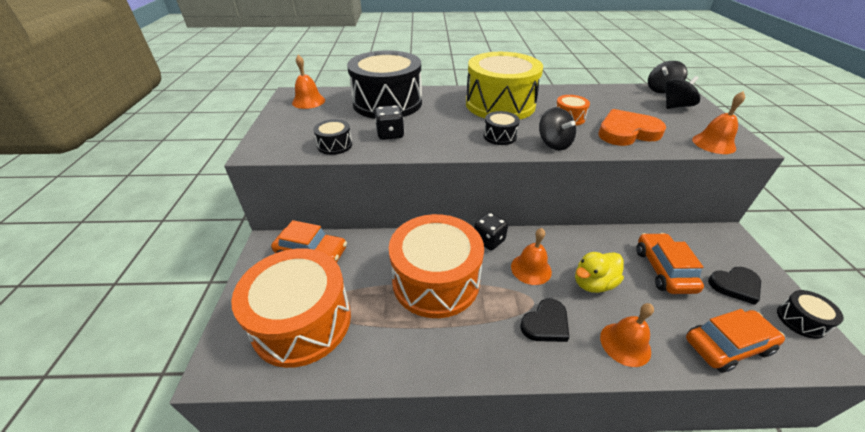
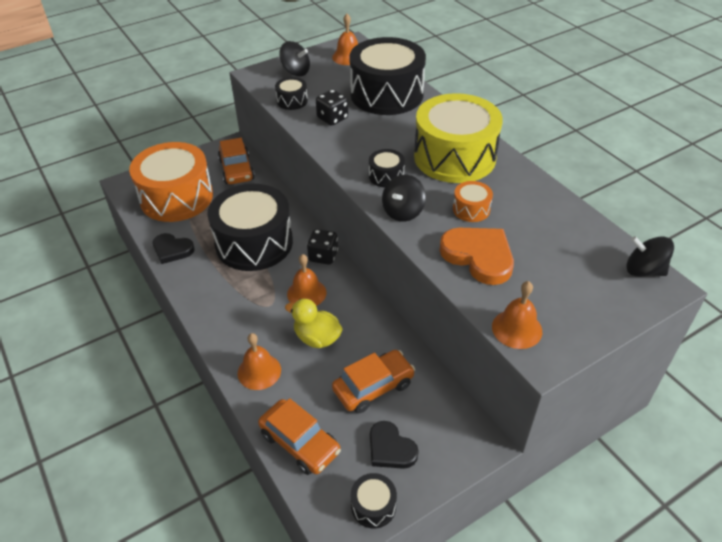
camera: 60 degrees right, 5 degrees up
orange drum [389,214,484,318] -> black drum [207,184,293,271]
black heart [520,298,569,342] -> black heart moved to [152,233,195,264]
black spinning top [665,76,701,109] -> black spinning top moved to [279,41,310,76]

